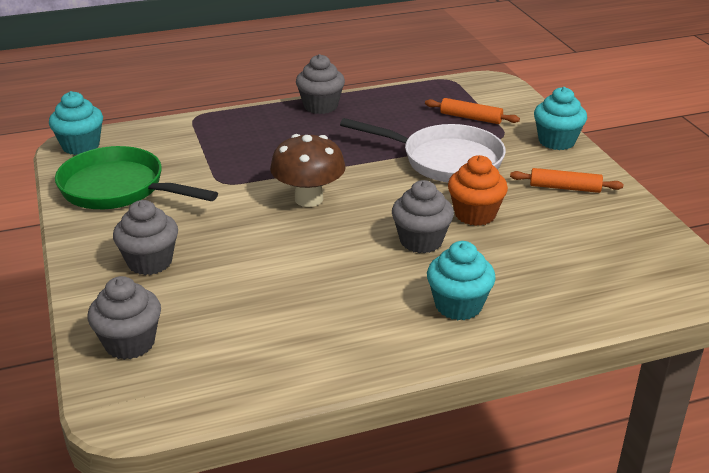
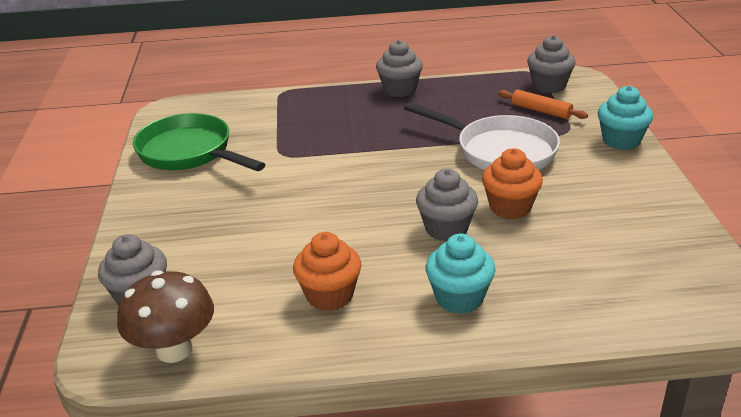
camera: 15 degrees right, 0 degrees up
turquoise cupcake [49,91,103,155] -> none
grey cupcake [113,200,178,275] -> grey cupcake moved to [527,35,575,93]
brown mushroom [270,134,346,207] -> brown mushroom moved to [117,270,214,363]
orange rolling pin [510,168,624,193] -> none
none -> orange cupcake [293,232,361,311]

